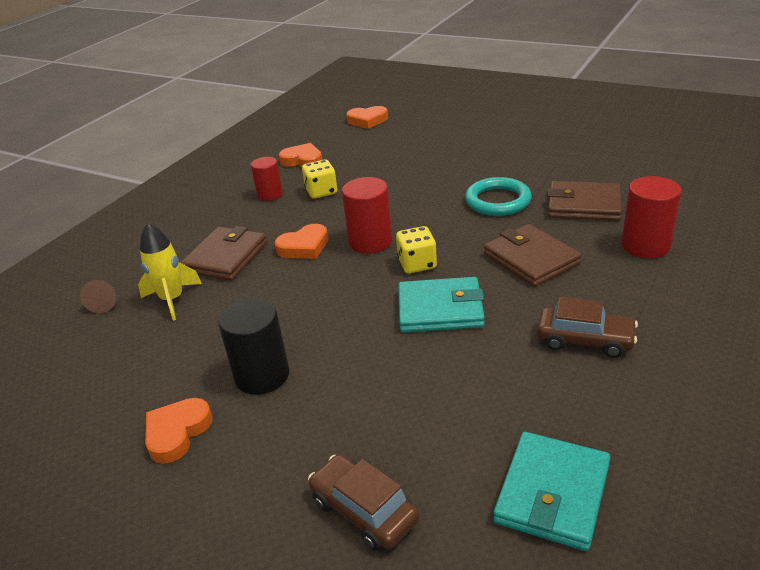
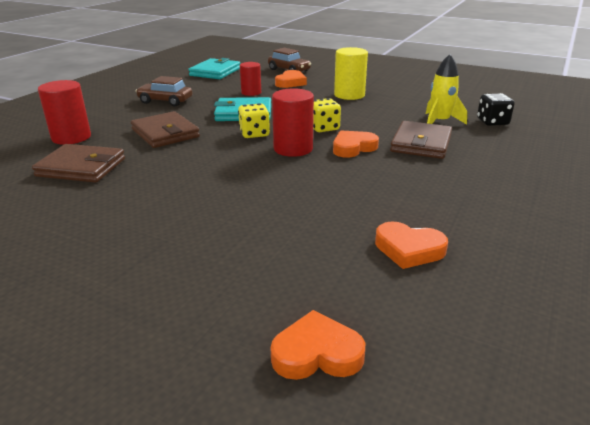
camera: 175 degrees right, 5 degrees down
brown cone [80,280,116,313] -> black dice [477,93,515,126]
orange heart [145,398,212,464] -> orange heart moved to [275,70,307,88]
black cylinder [218,298,289,395] -> yellow cylinder [334,47,368,100]
red cylinder [251,157,283,201] -> red cylinder moved to [240,62,261,96]
yellow dice [302,159,337,199] -> yellow dice moved to [313,98,341,132]
turquoise ring [465,177,532,216] -> none

